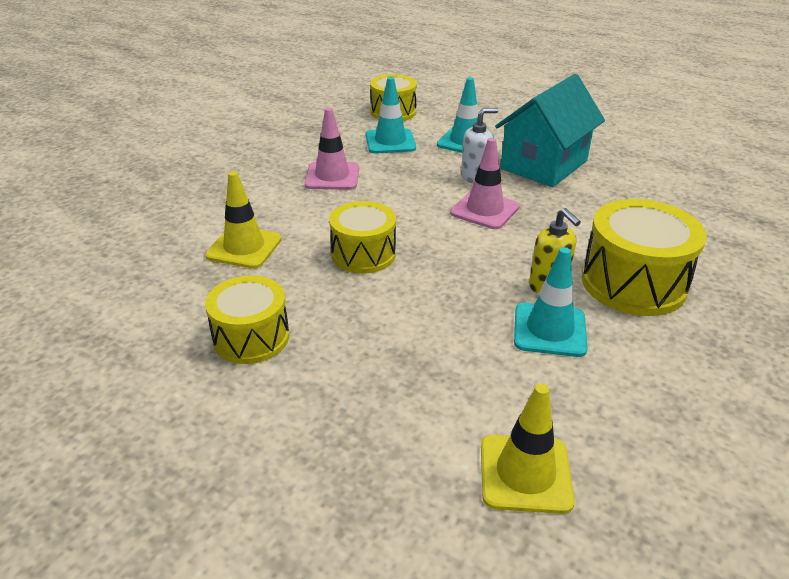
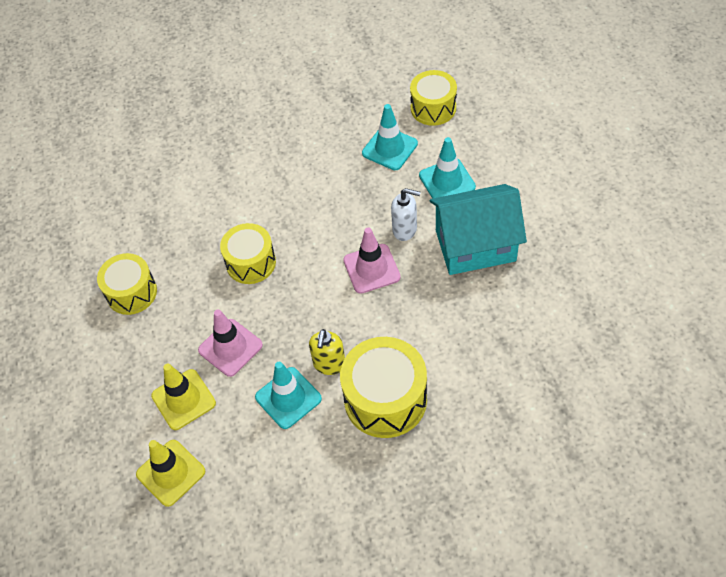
camera: 45 degrees right, 20 degrees up
yellow traffic cone [205,171,282,269] -> yellow traffic cone moved to [151,364,216,430]
pink traffic cone [304,108,359,190] -> pink traffic cone moved to [198,310,263,377]

